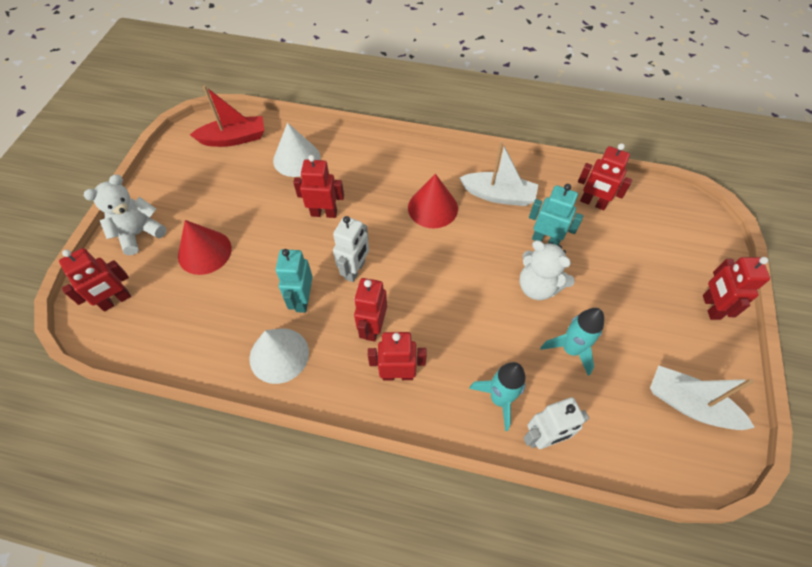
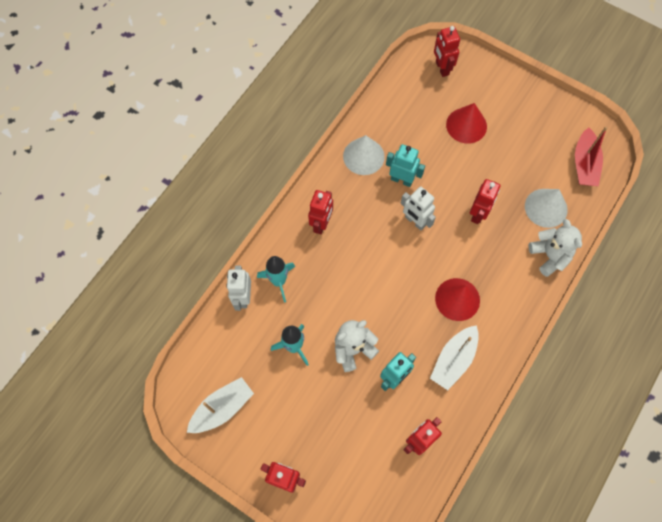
camera: 110 degrees right, 10 degrees up
white teddy bear [84,174,167,255] -> white teddy bear moved to [529,219,582,277]
red robot [354,278,387,342] -> none

